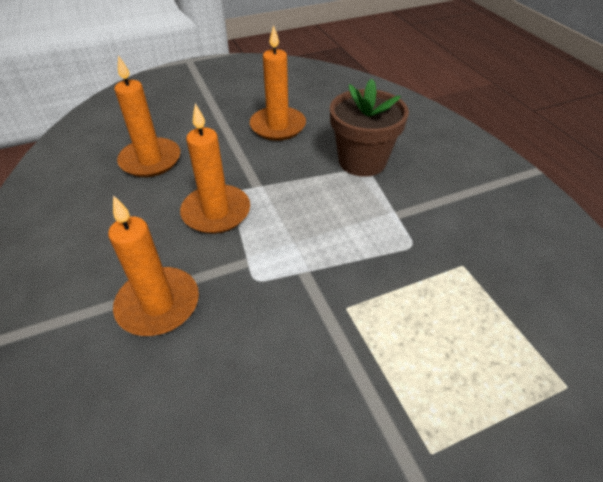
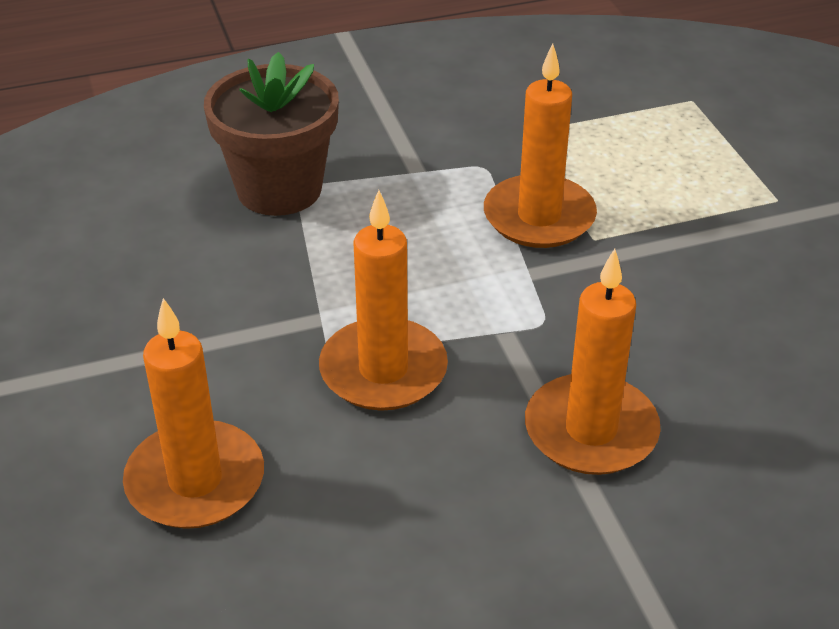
camera: 85 degrees left, 5 degrees down
orange candle [250,25,306,141] -> orange candle moved to [484,44,597,248]

